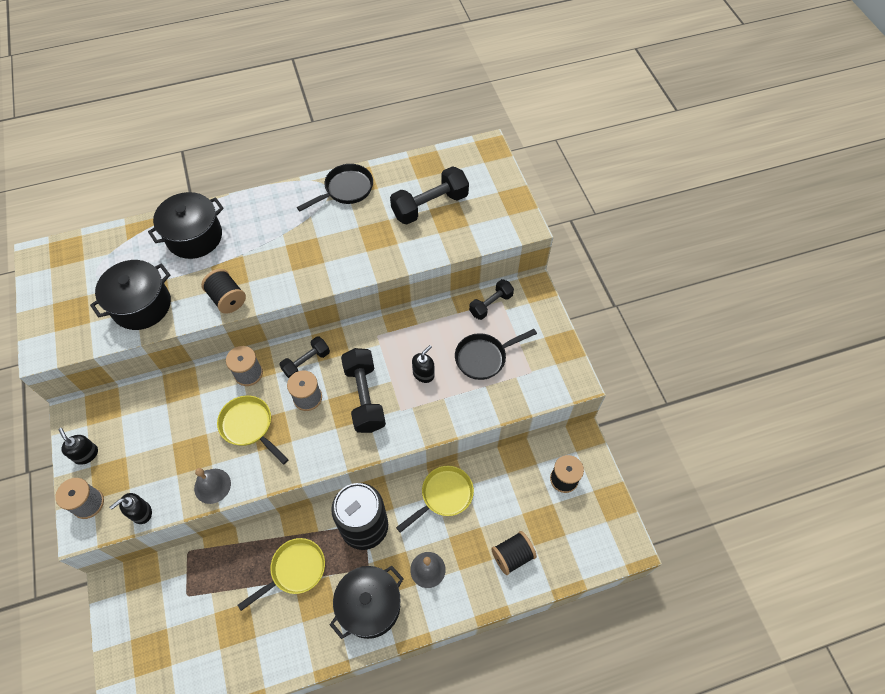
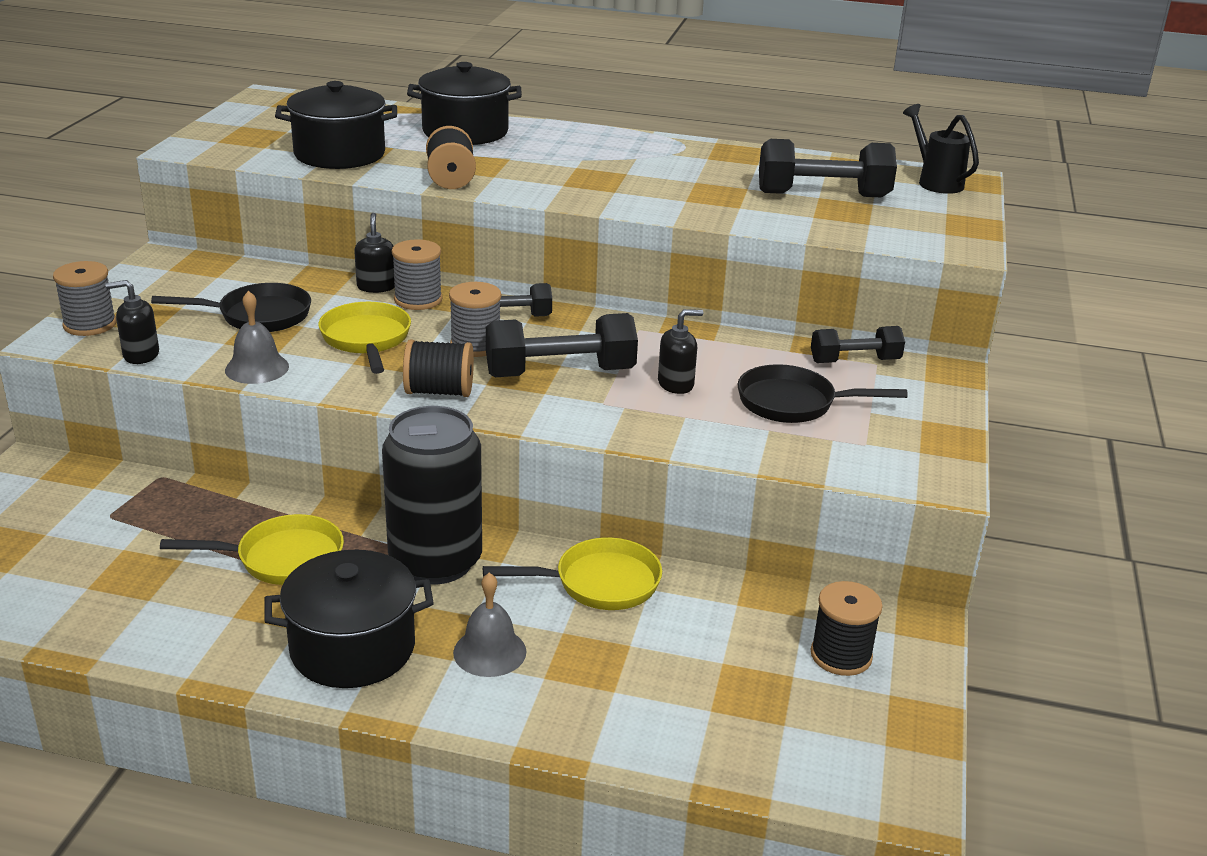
camera: 30 degrees right, 30 degrees down
black soap dispenser [59,428,98,465] -> black soap dispenser moved to [354,213,395,293]
black pan [297,164,373,211] -> black pan moved to [151,283,311,332]
black dumbbell [341,348,386,433] -> black dumbbell turned 60 degrees clockwise [486,313,638,377]
black spool [491,531,537,575] -> black spool moved to [403,339,474,397]
none -> black watering can [903,104,979,194]

